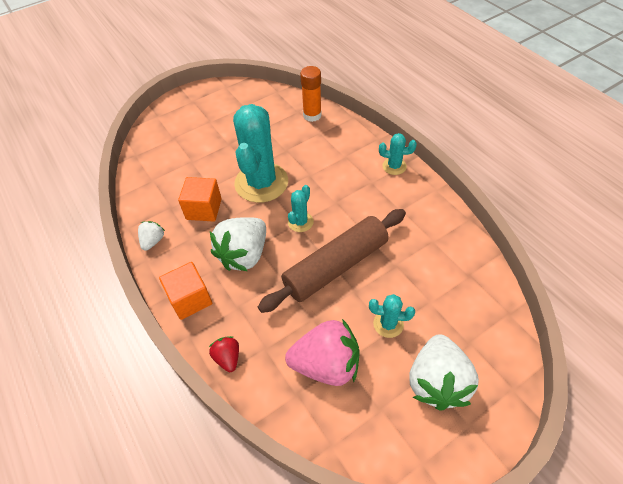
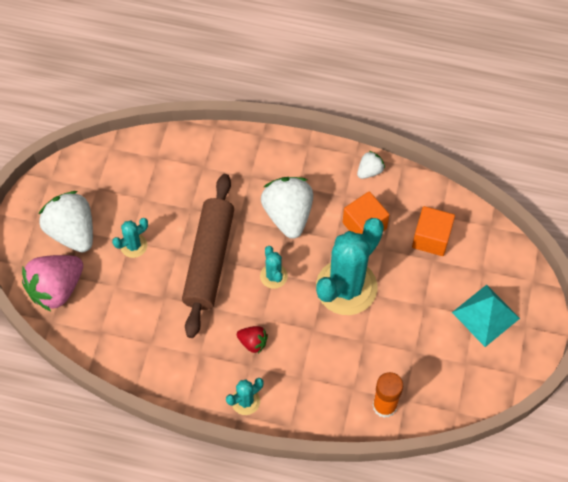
camera: 135 degrees right, 10 degrees up
white strawberry [138,221,165,251] -> white strawberry turned 105 degrees counterclockwise [357,151,385,179]
orange cube [159,262,212,320] -> orange cube moved to [412,206,455,256]
red strawberry [209,336,239,372] -> red strawberry moved to [237,326,268,353]
turquoise cactus [233,104,288,203] -> turquoise cactus turned 75 degrees clockwise [316,218,384,315]
pink strawberry [285,319,360,386] -> pink strawberry moved to [22,255,83,311]
none -> turquoise pyramid [452,285,520,347]

